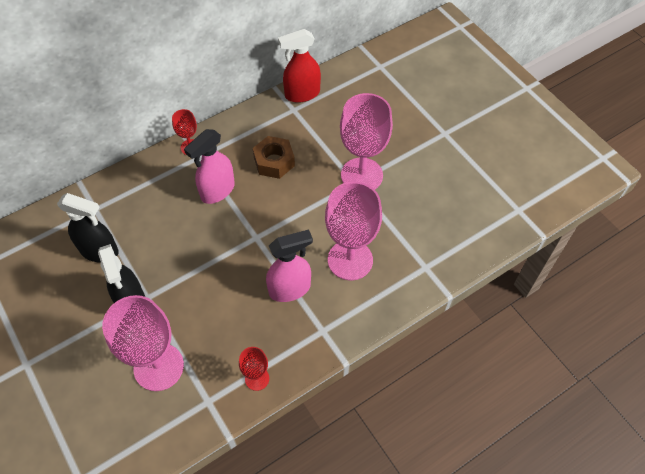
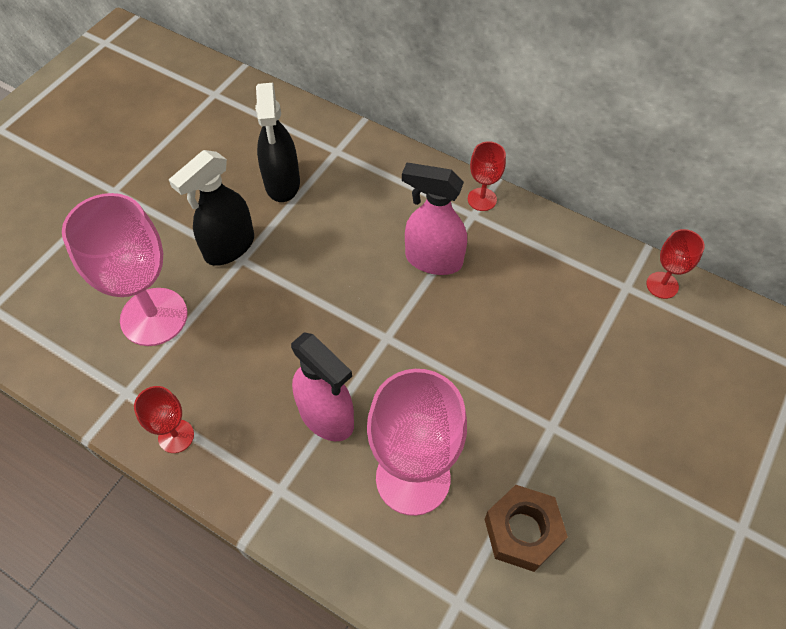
camera: 65 degrees right, 0 degrees up
brown nut [253,136,295,179] -> brown nut moved to [485,485,568,572]
red spray bottle [278,29,321,103] -> red goblet [646,229,705,299]
pink goblet [340,93,393,190] -> none

